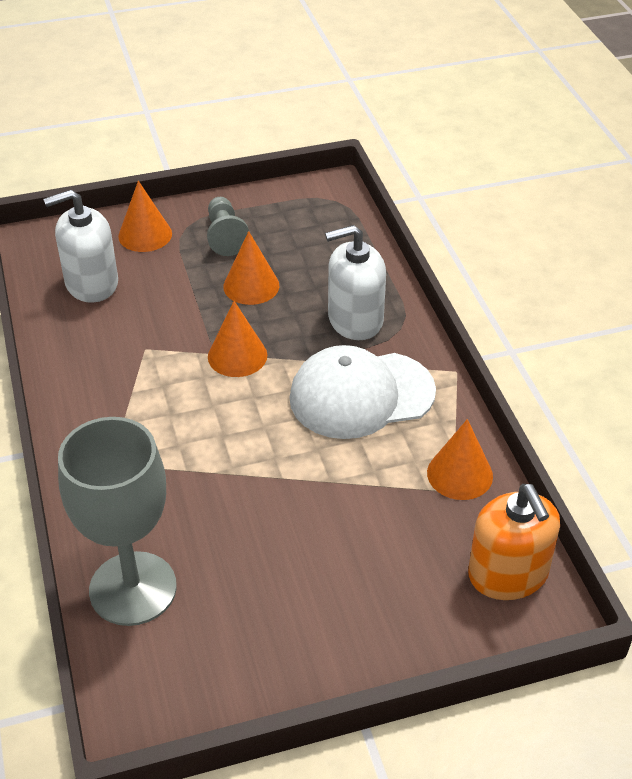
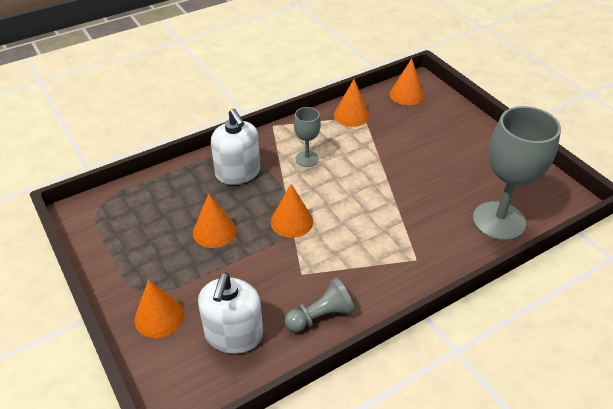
camera: 105 degrees left, 0 degrees up
white soap dispenser [43,190,118,303] -> white soap dispenser turned 45 degrees clockwise [198,273,263,354]
grey pawn [207,197,249,256] -> grey pawn moved to [285,278,355,332]
white cap [289,345,436,439] -> grey goblet [294,107,321,167]
orange soap dispenser [468,484,560,600] -> orange cone [389,59,424,105]

